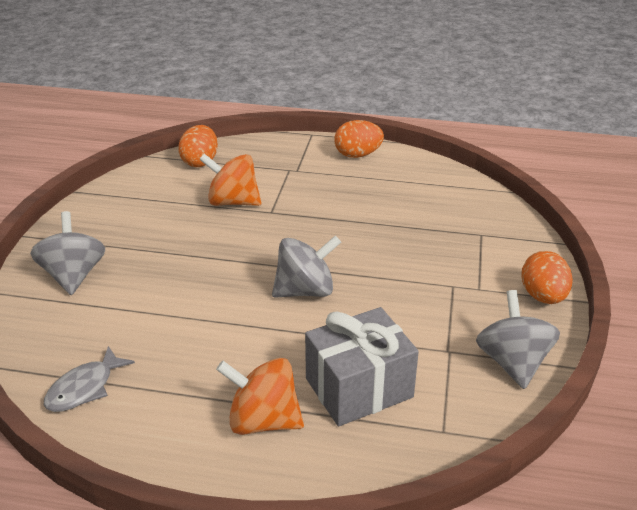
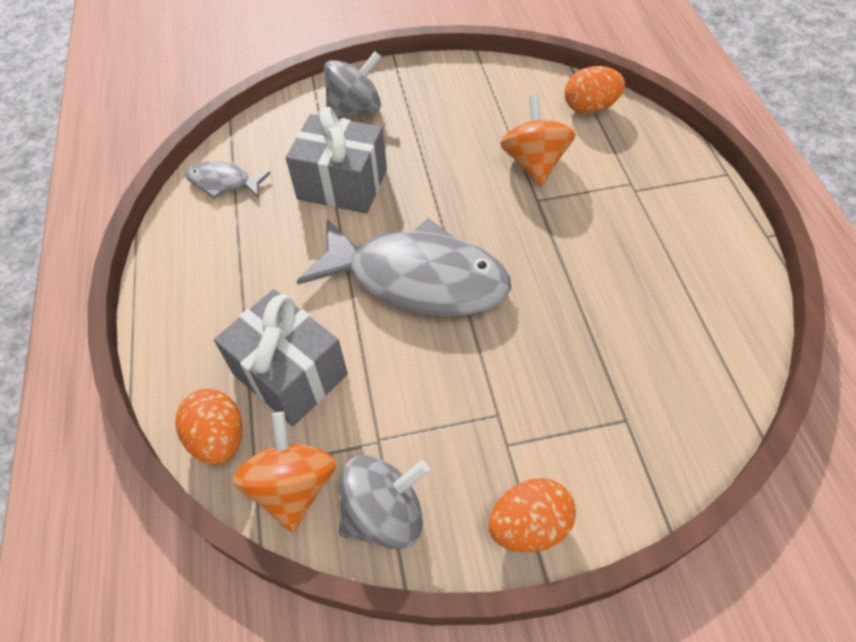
camera: 70 degrees right, 20 degrees up
orange spinning top [216,358,304,435] -> orange spinning top moved to [233,412,336,533]
grey spinning top [272,235,341,298] -> grey fish [297,218,511,317]
orange egg [334,120,384,158] -> orange egg moved to [175,389,242,465]
none -> grey gift [286,107,387,213]

